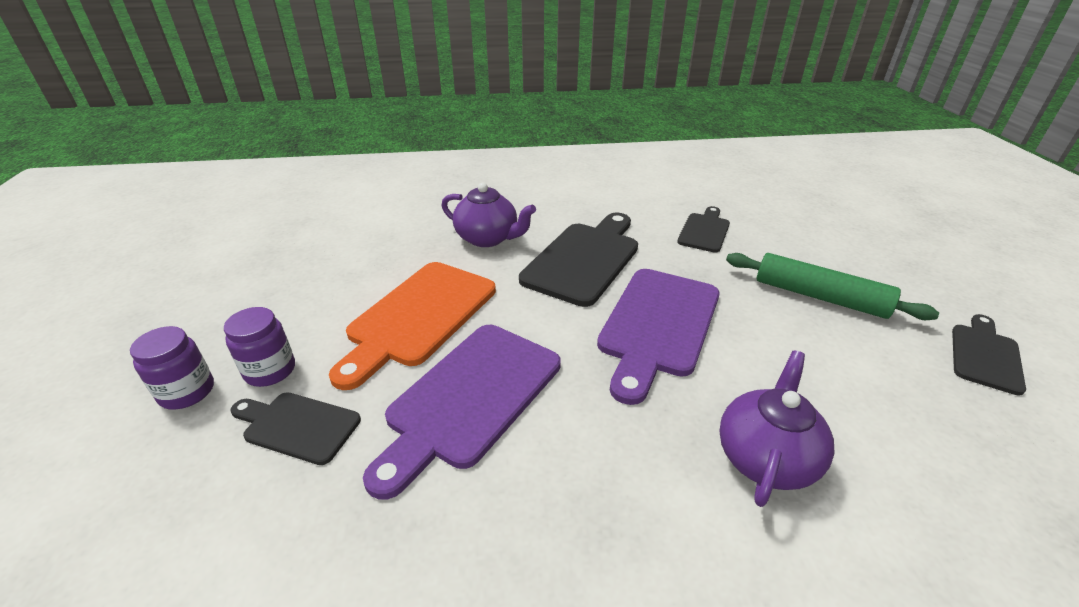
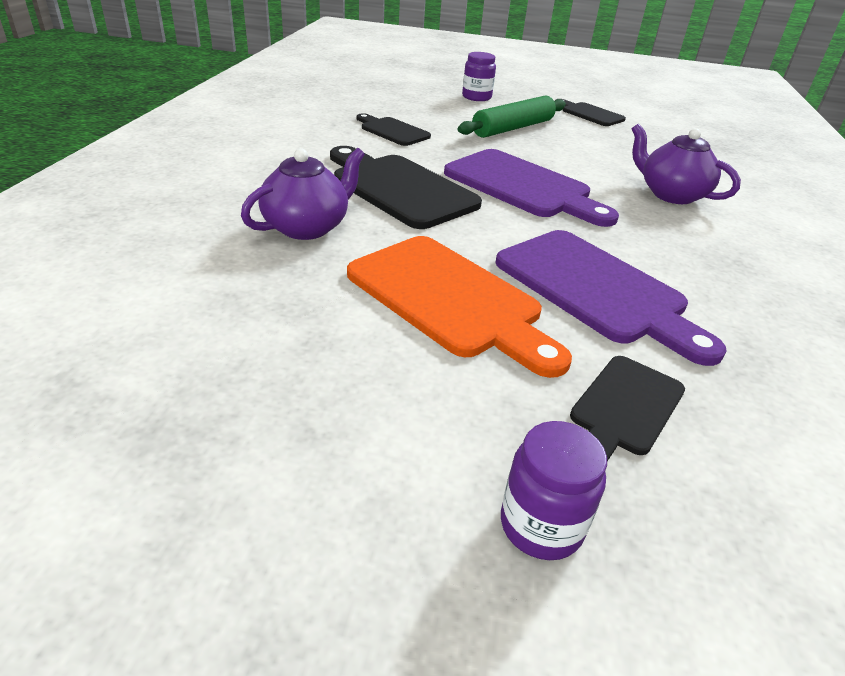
camera: 75 degrees left, 0 degrees up
purple jar [224,307,295,387] -> purple jar moved to [462,52,496,101]

